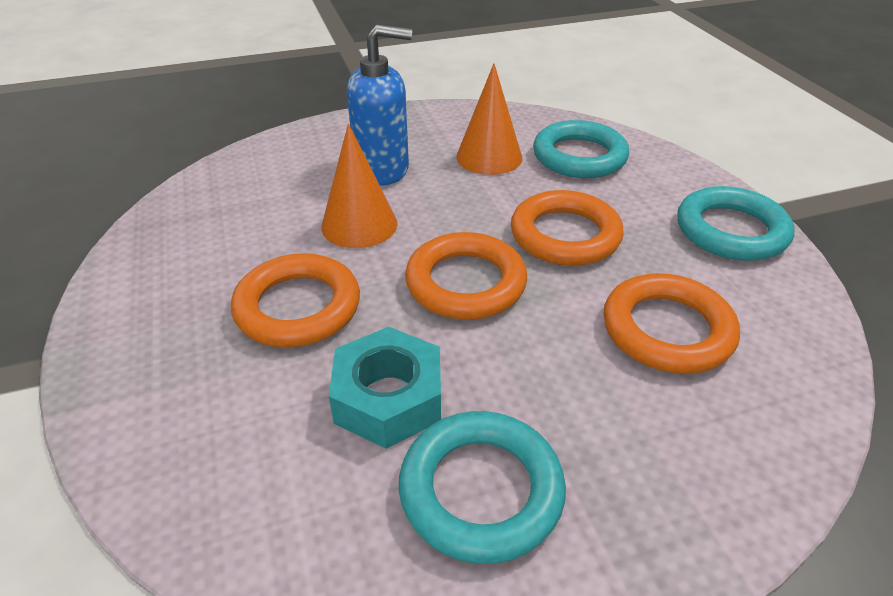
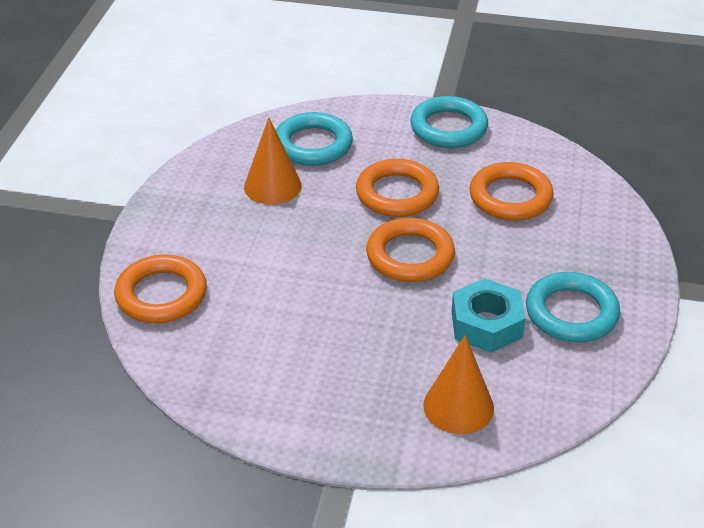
camera: 60 degrees left, 0 degrees up
orange ring [231,253,360,347] -> orange ring moved to [114,255,207,323]
orange cone [321,124,398,248] -> orange cone moved to [423,335,494,434]
blue soap dispenser [347,25,412,186] -> none

